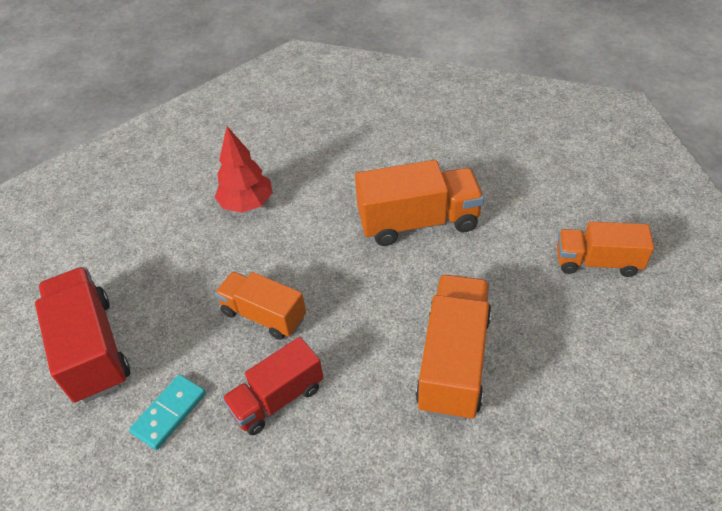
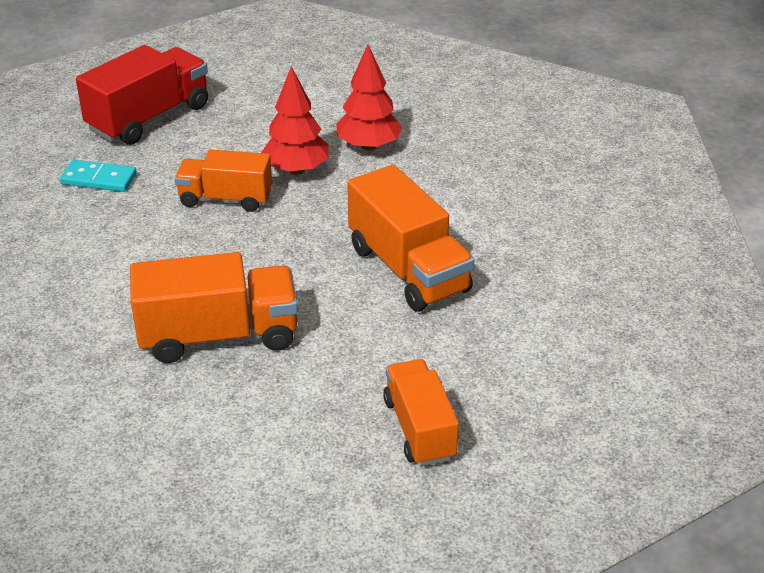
camera: 65 degrees right, 10 degrees down
orange truck [215,272,306,340] -> orange truck turned 90 degrees counterclockwise [175,150,272,212]
red truck [222,337,323,435] -> none
none -> red tree [261,66,329,175]

